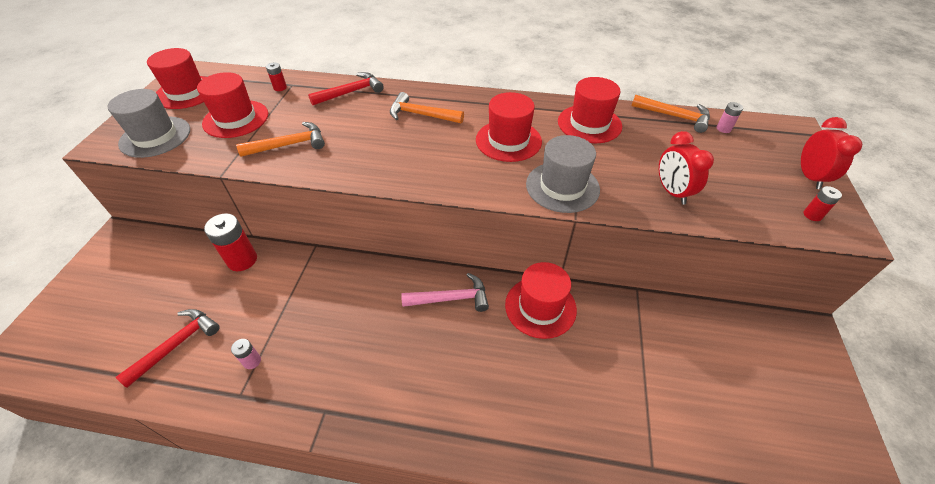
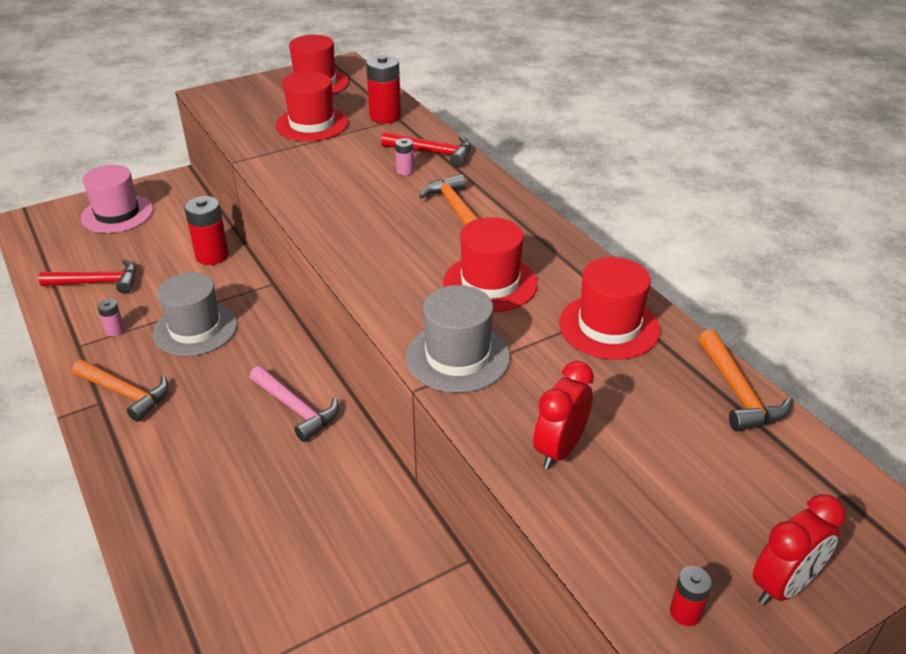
camera: 50 degrees right, 10 degrees down
grey hat [107,89,190,158] -> grey hat moved to [153,272,237,356]
orange hammer [236,122,325,157] -> orange hammer moved to [72,360,168,422]
red battery [266,63,287,91] -> red battery [366,55,401,123], size x1.99
red hat [505,262,577,339] -> none
pink battery [716,102,743,133] -> pink battery moved to [395,138,414,175]
none -> pink hat [81,165,153,233]

